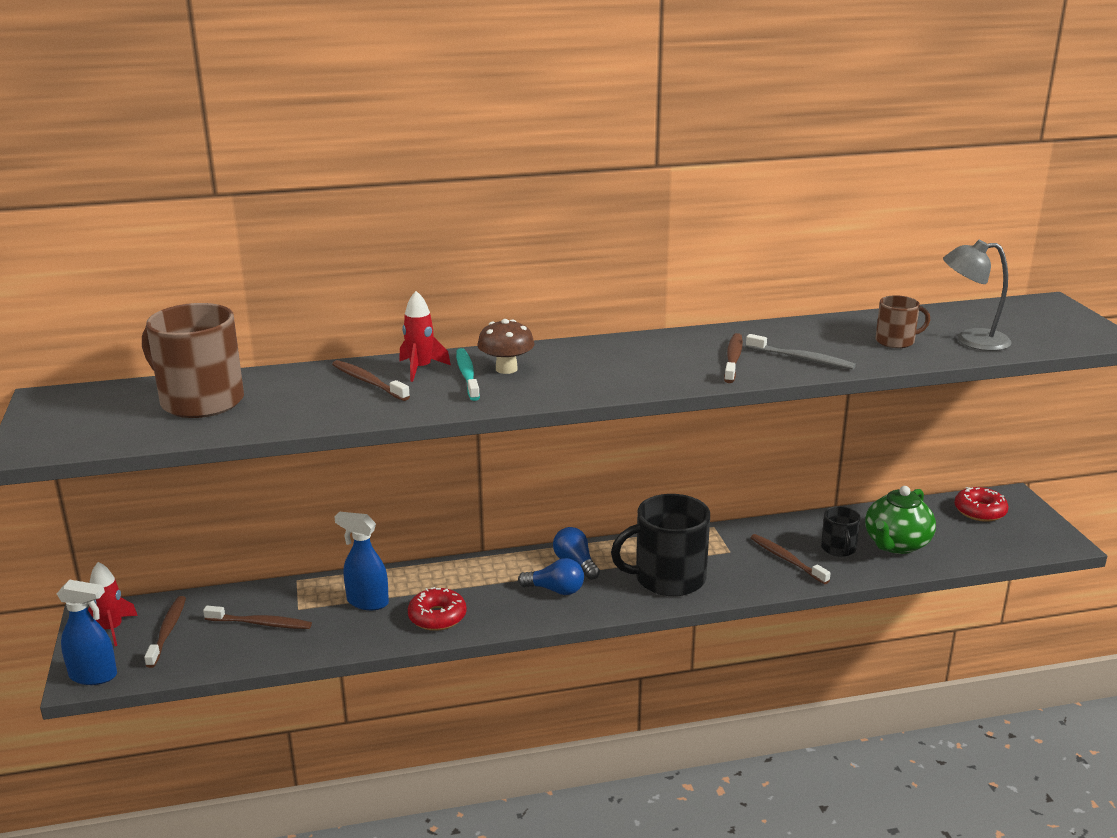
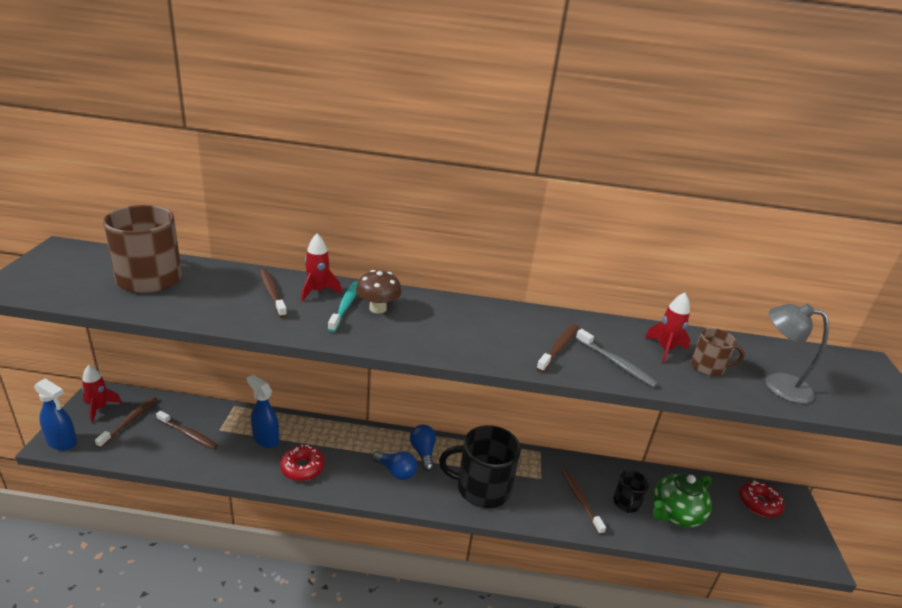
camera: 15 degrees right, 5 degrees up
none -> red rocket [645,293,690,363]

